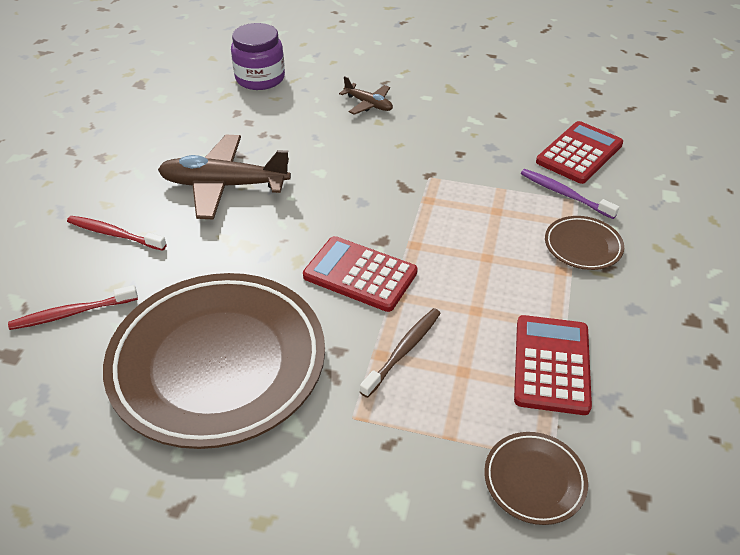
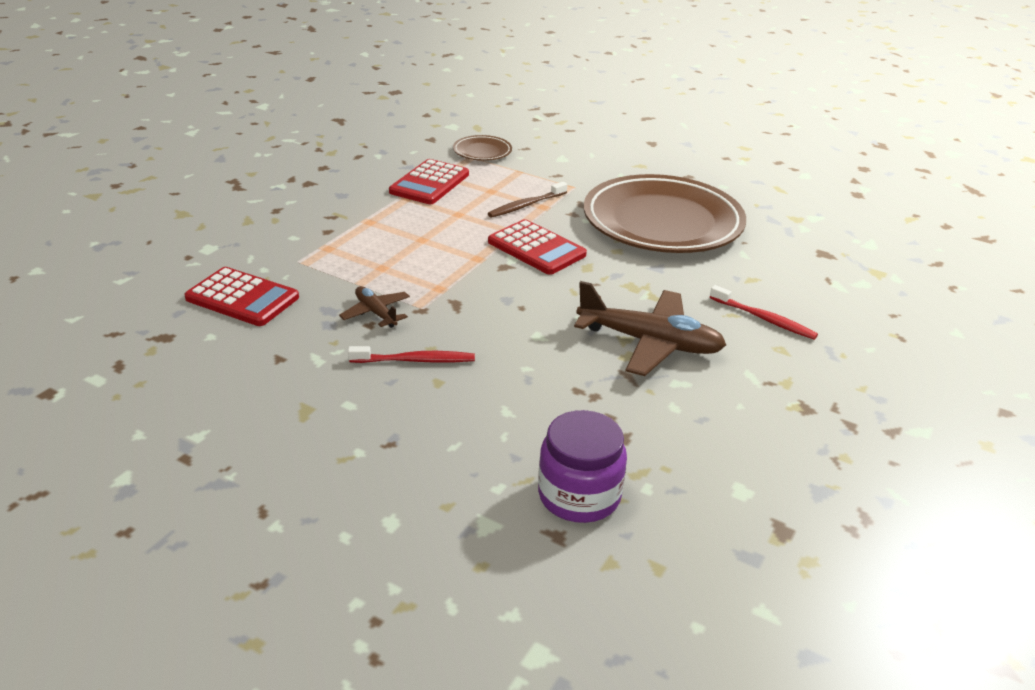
camera: 165 degrees left, 10 degrees down
red toothbrush [8,285,138,330] -> red toothbrush moved to [348,346,475,363]
brown plane [339,76,393,115] -> brown plane moved to [339,286,410,328]
purple toothbrush [521,169,619,219] -> none
red calculator [536,121,623,184] -> red calculator turned 120 degrees counterclockwise [184,267,299,326]
brown plate [545,216,624,270] -> none

